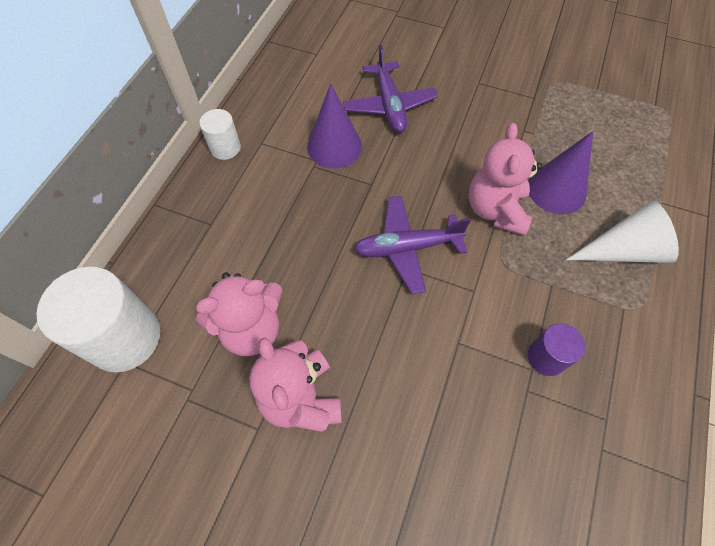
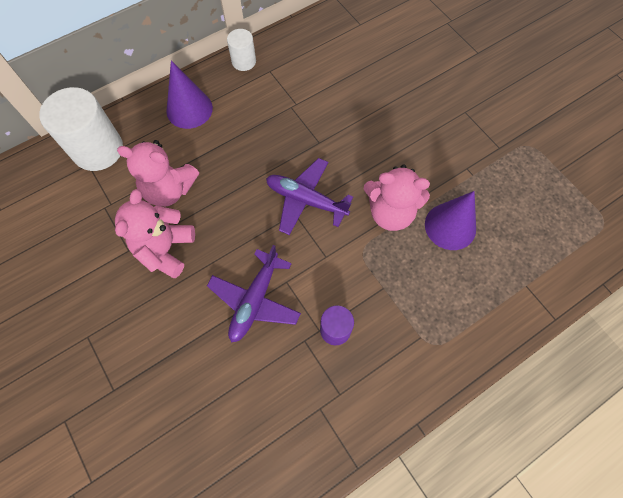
camera: 35 degrees right, 5 degrees up
purple cone [307,84,362,168] -> purple cone moved to [166,61,213,129]
purple plane [343,45,438,132] -> purple plane moved to [207,245,301,343]
pink teddy bear [468,123,542,236] -> pink teddy bear turned 120 degrees counterclockwise [364,164,430,231]
white cone [566,201,679,263] -> none

